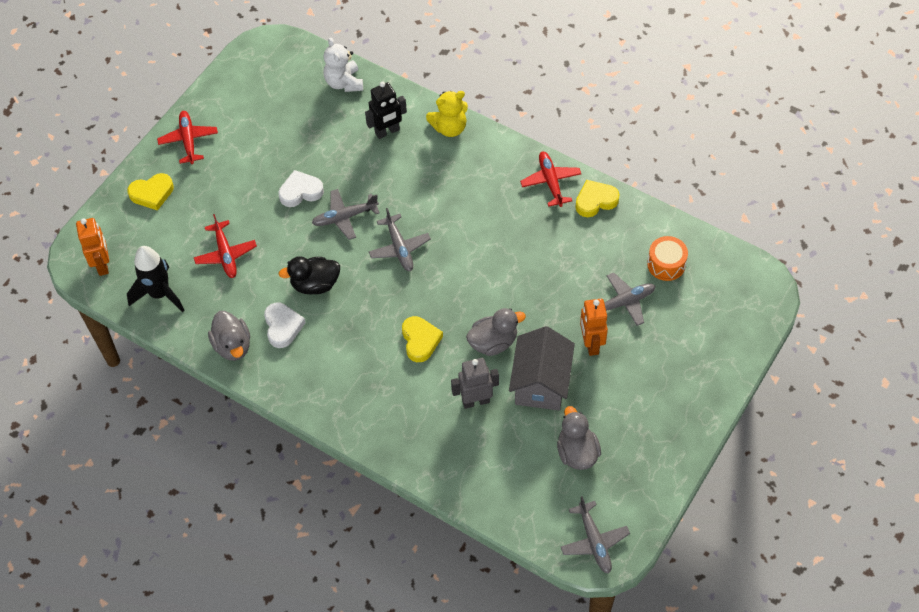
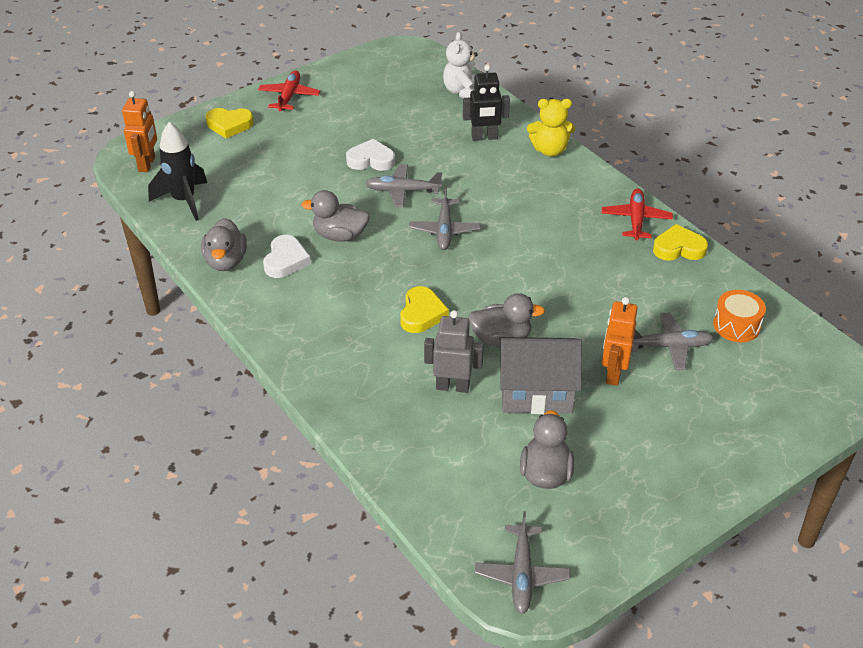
camera: 20 degrees right, 15 degrees down
red plane [194,214,257,278] -> none
black duck [278,256,340,294] -> grey duck [301,190,370,242]
grey house [509,326,575,411] -> grey house turned 60 degrees clockwise [499,337,582,414]

